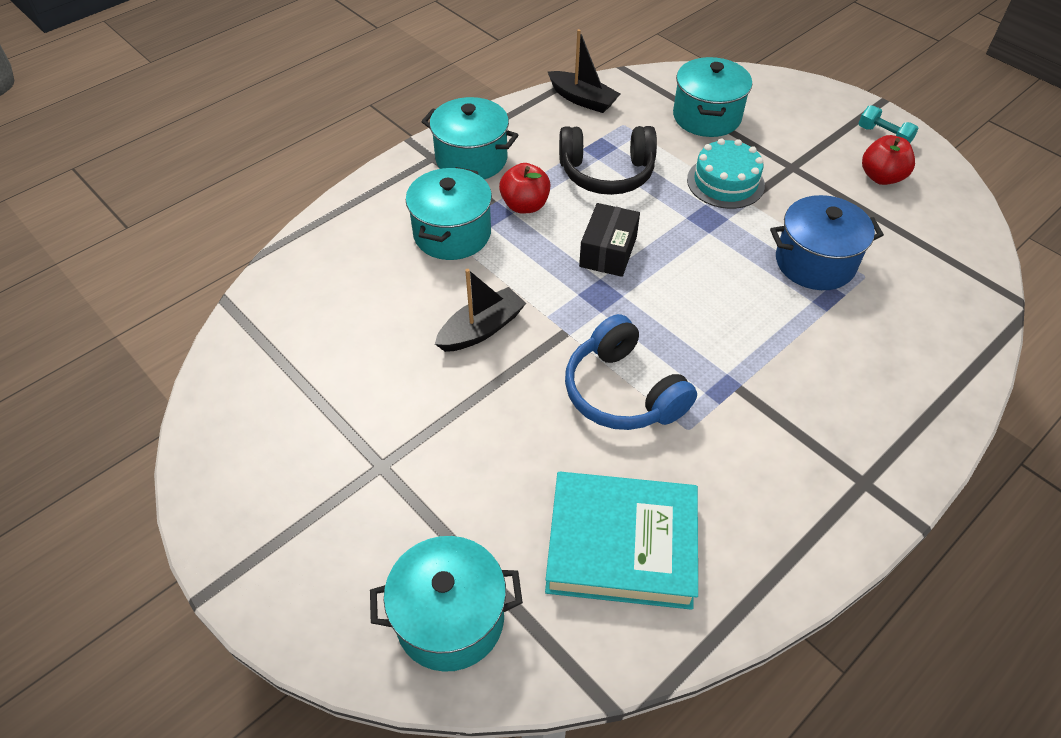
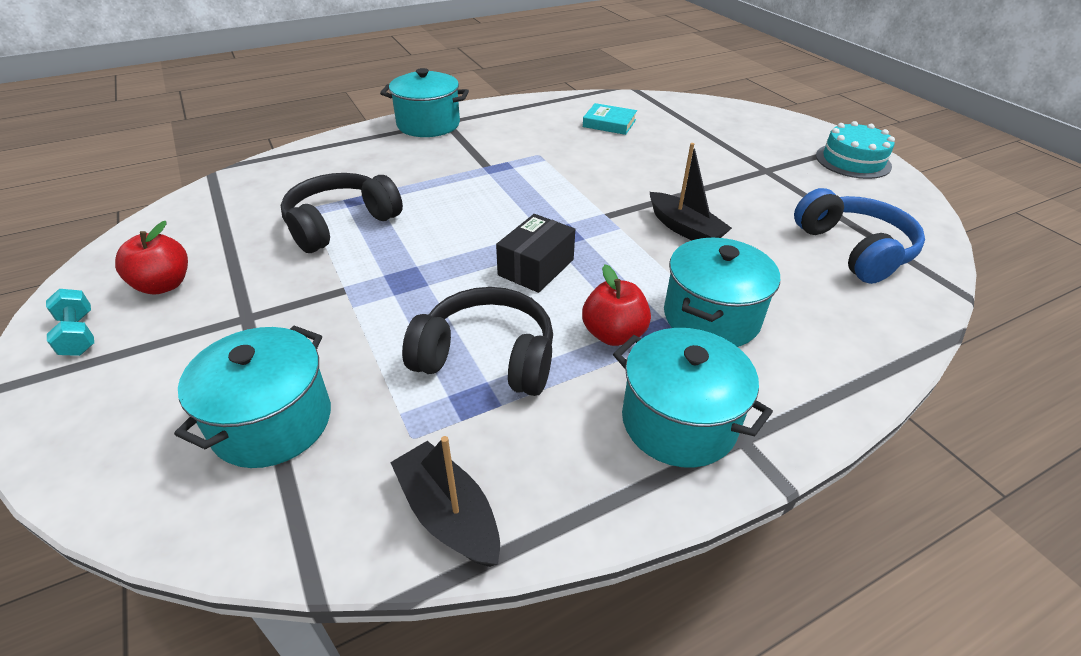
camera: 165 degrees left, 10 degrees down
turquoise pot [370,536,523,672] -> turquoise pot moved to [380,68,469,137]
black boat [435,269,526,352] -> black boat turned 105 degrees counterclockwise [650,143,732,241]
turquoise book [545,472,698,610] -> turquoise book [583,103,637,135], size x0.52
blue headphones [565,314,697,430] -> blue headphones moved to [794,188,925,284]
turquoise cake [687,138,765,209] -> turquoise cake moved to [816,121,895,179]
blue pot [770,195,884,290] -> black headphones [281,173,403,253]

